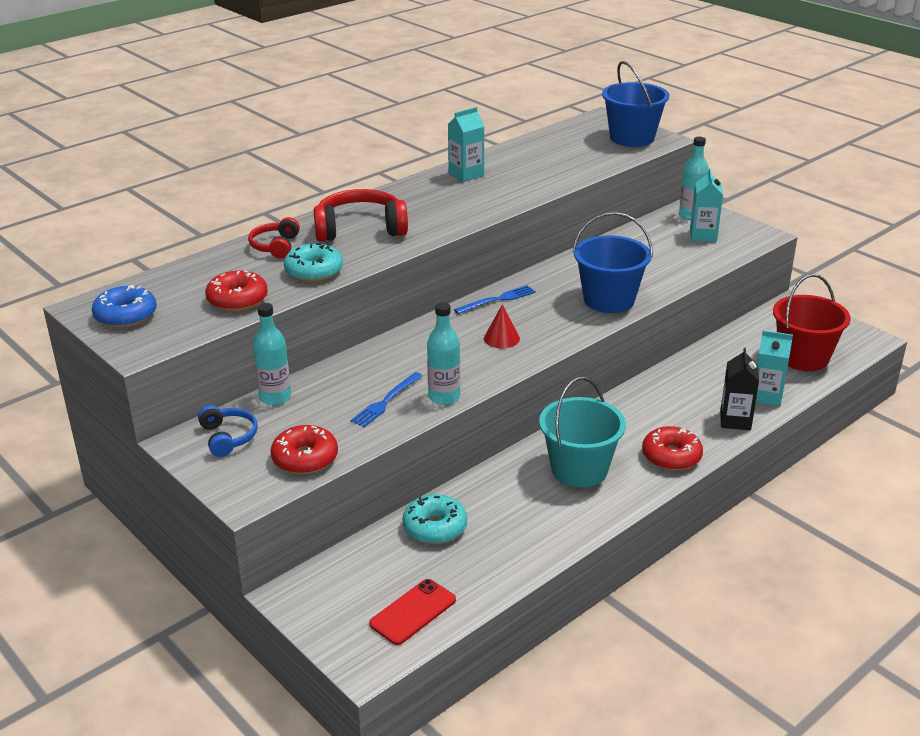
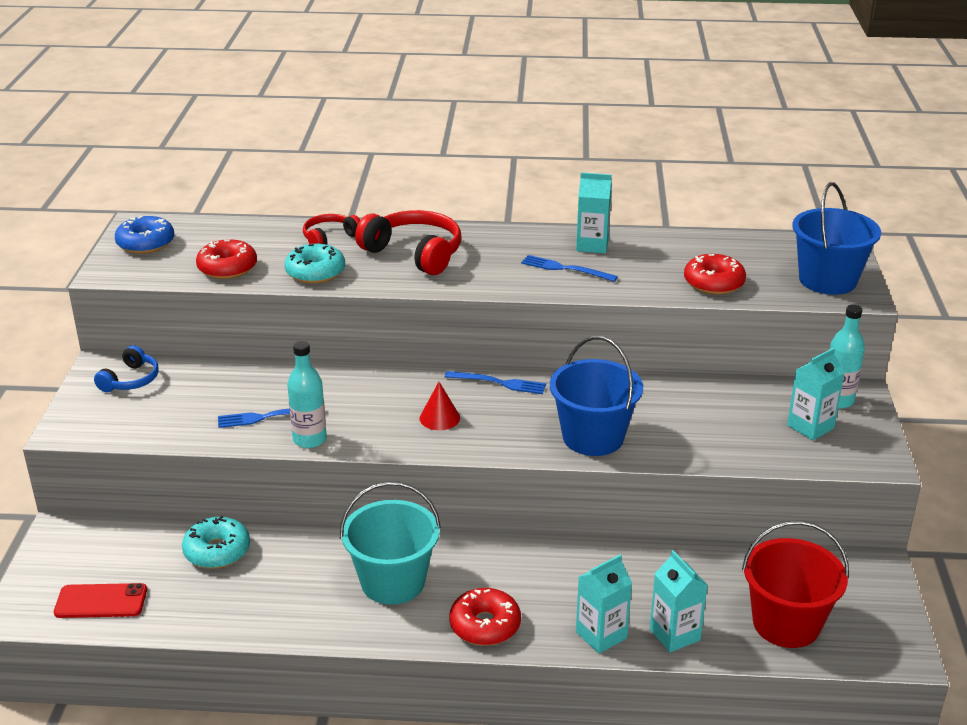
camera: 45 degrees right, 0 degrees up
turquoise bottle [253,303,291,405] -> none
red donut [270,425,338,474] -> red donut moved to [684,254,746,295]
black carton [720,348,759,430] -> turquoise carton [576,554,632,654]
none -> blue fork [521,255,618,282]

